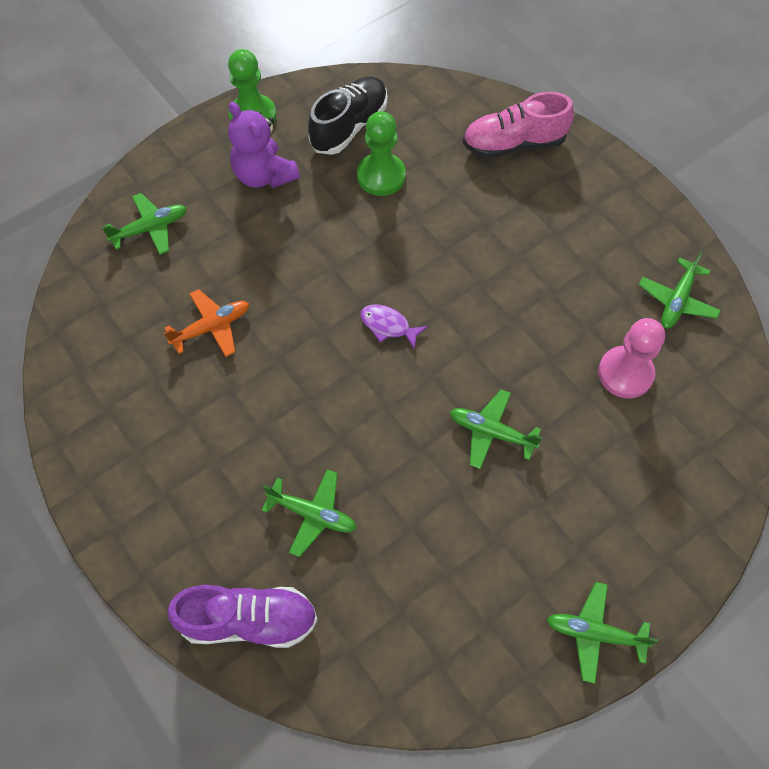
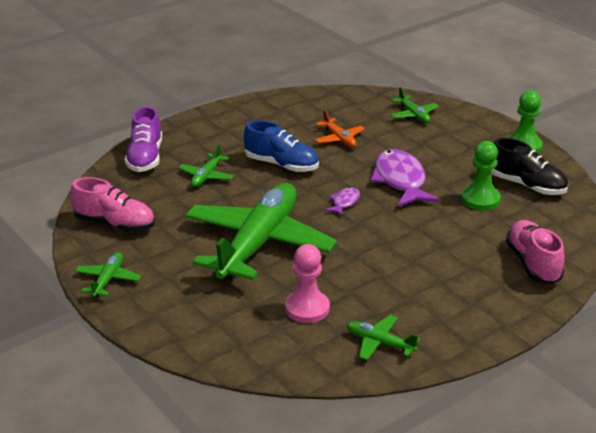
camera: 90 degrees right, 30 degrees down
purple teddy bear [228,102,300,188] -> none
green plane [450,389,542,469] -> green plane [185,183,337,280], size x2.45
none -> pink shoe [70,177,155,232]
none -> blue shoe [244,120,319,172]
none -> purple fish [370,149,439,207]

